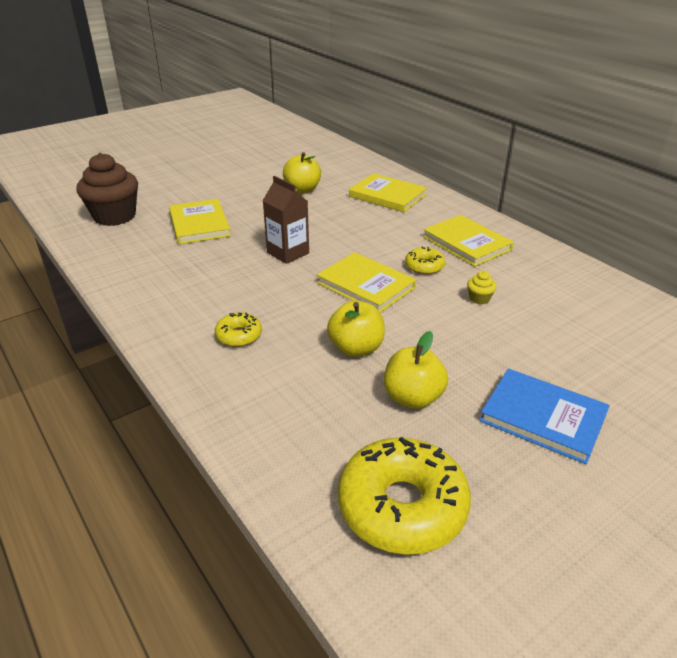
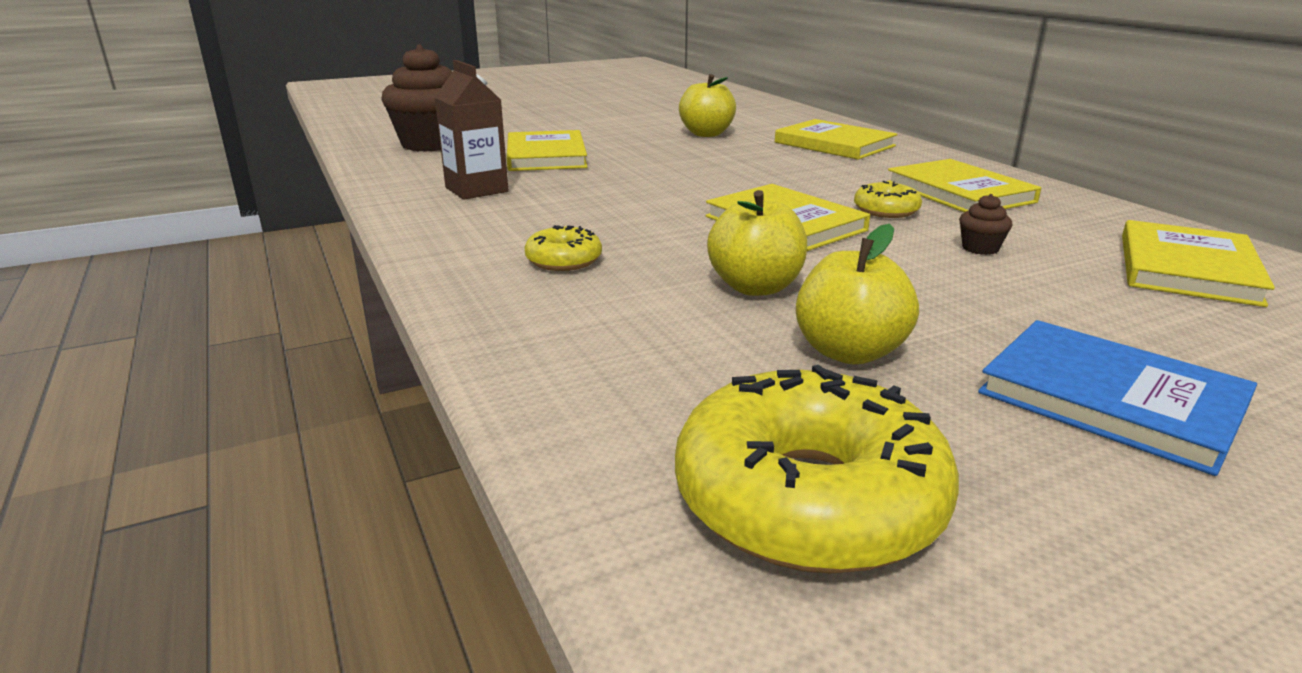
camera: 10 degrees right, 10 degrees down
brown carton [263,176,309,264] -> brown carton moved to [435,60,509,200]
yellow cupcake [467,271,497,304] -> brown cupcake [959,194,1013,255]
none -> yellow book [1122,220,1275,307]

